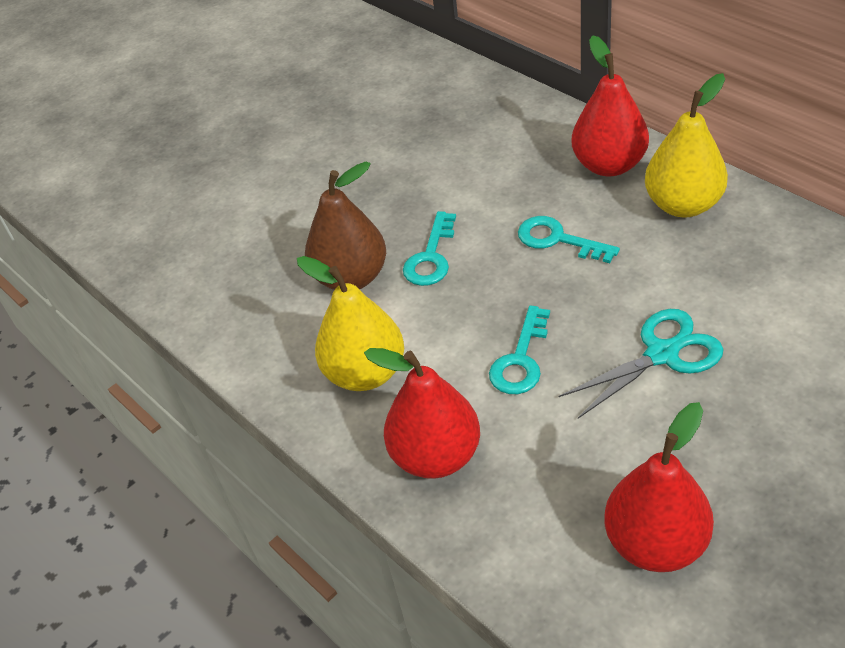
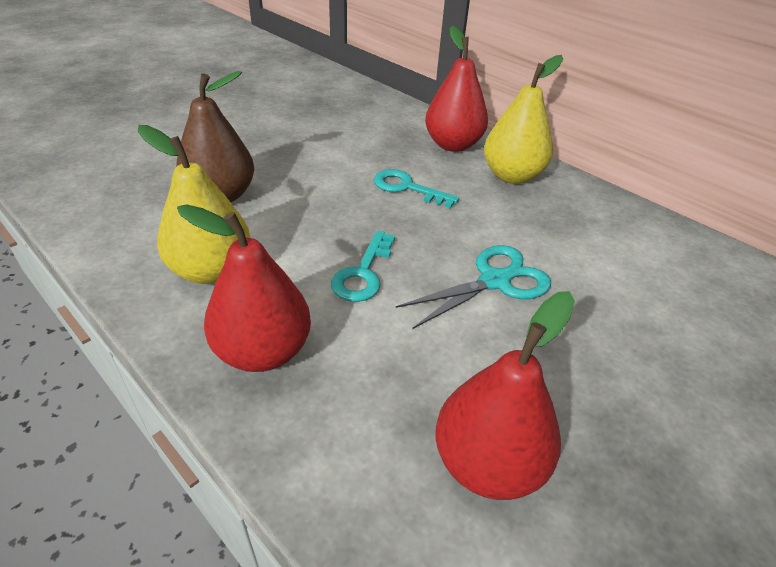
camera: 10 degrees left, 5 degrees down
turquoise key [403,211,456,286] -> none

